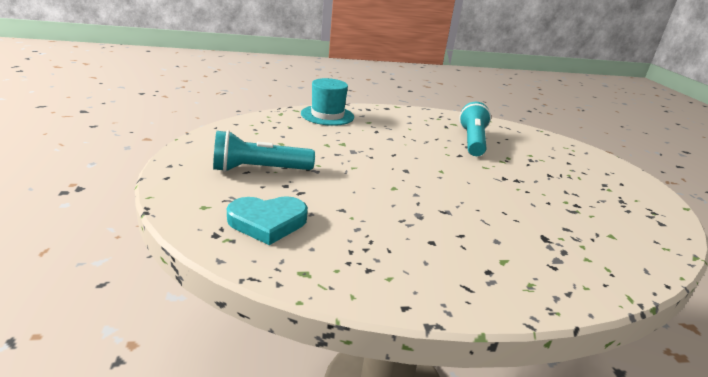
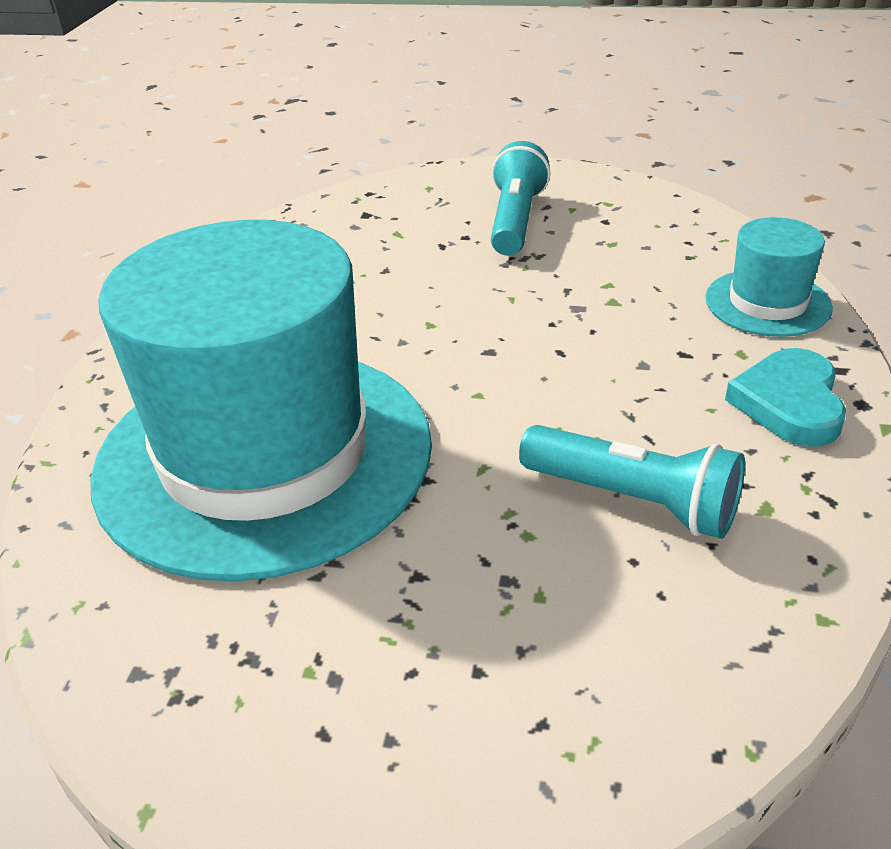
camera: 115 degrees right, 10 degrees up
turquoise heart [227,196,308,245] -> turquoise heart moved to [725,348,846,447]
none -> turquoise hat [90,220,432,581]

